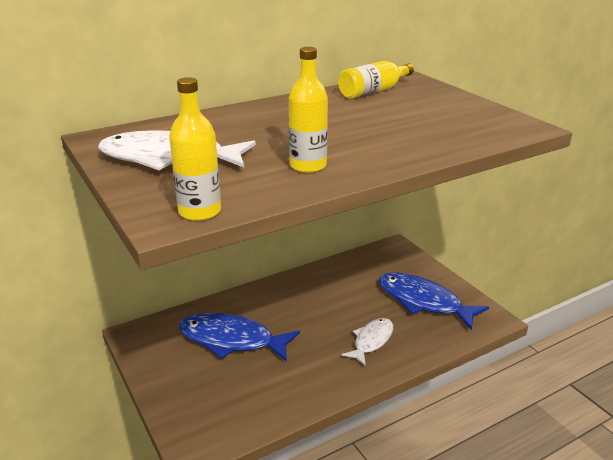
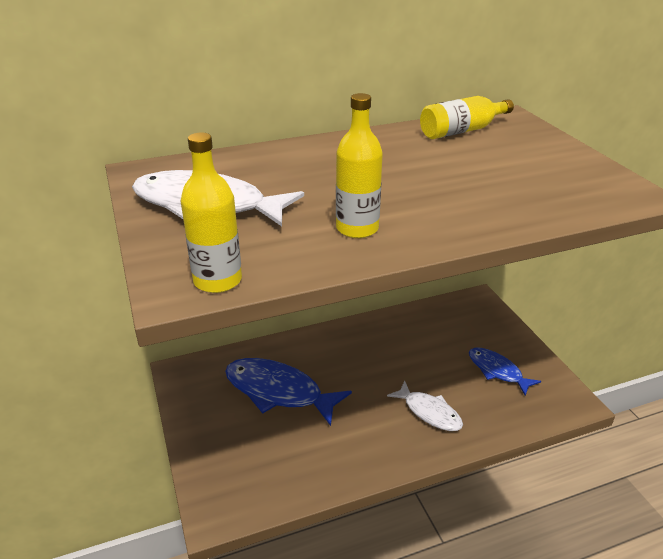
camera: 10 degrees right, 5 degrees up
white fish [342,318,393,366] -> white fish turned 90 degrees clockwise [387,381,463,431]
blue fish [378,272,489,330] -> blue fish [469,348,541,396], size x0.60

